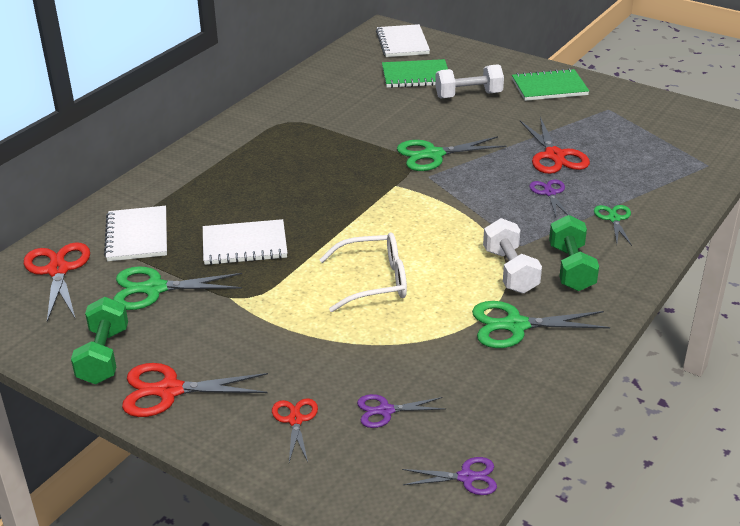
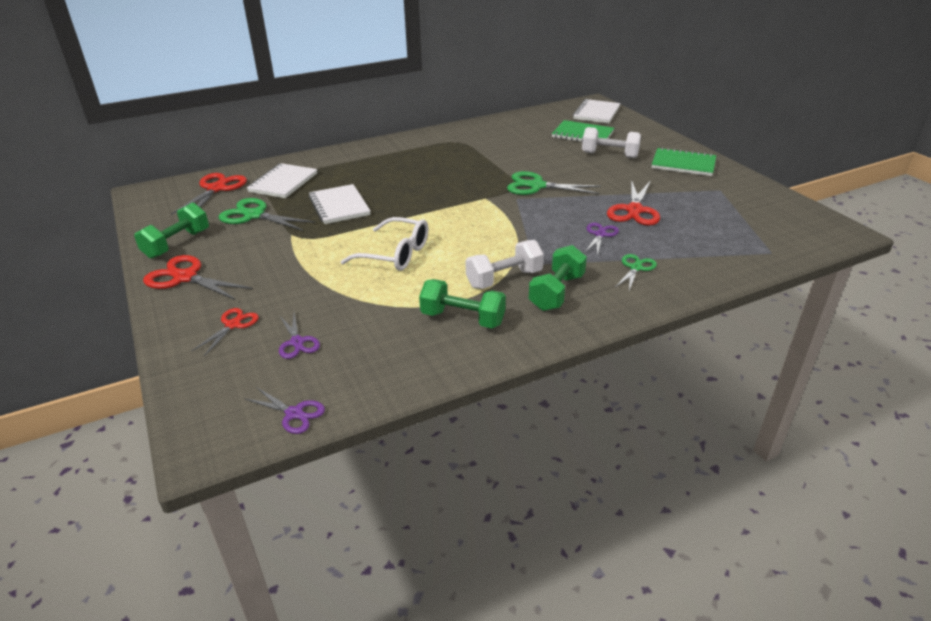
camera: 30 degrees right, 0 degrees up
white notebook [203,219,287,265] -> white notebook turned 45 degrees clockwise [309,184,371,224]
purple scissors [357,394,445,428] -> purple scissors turned 135 degrees counterclockwise [279,312,320,359]
green scissors [472,301,610,348] -> green dumbbell [419,279,506,328]
white dumbbell [483,218,542,294] -> white dumbbell turned 45 degrees clockwise [466,240,544,289]

